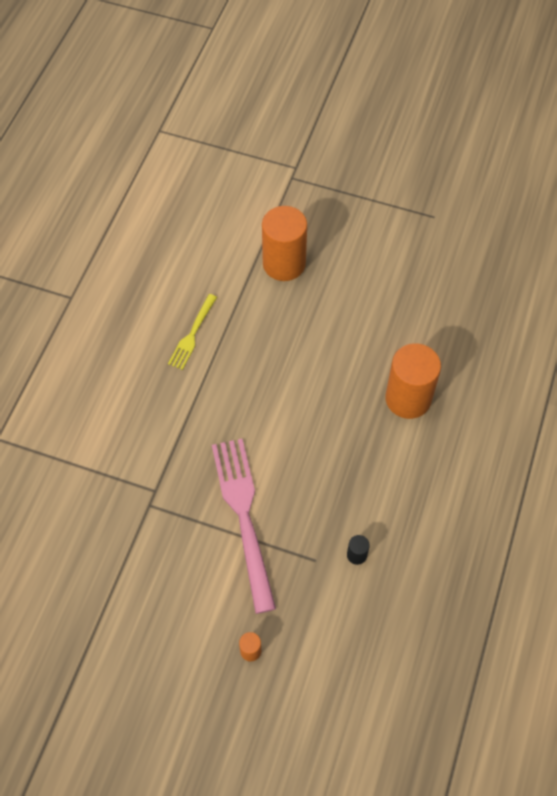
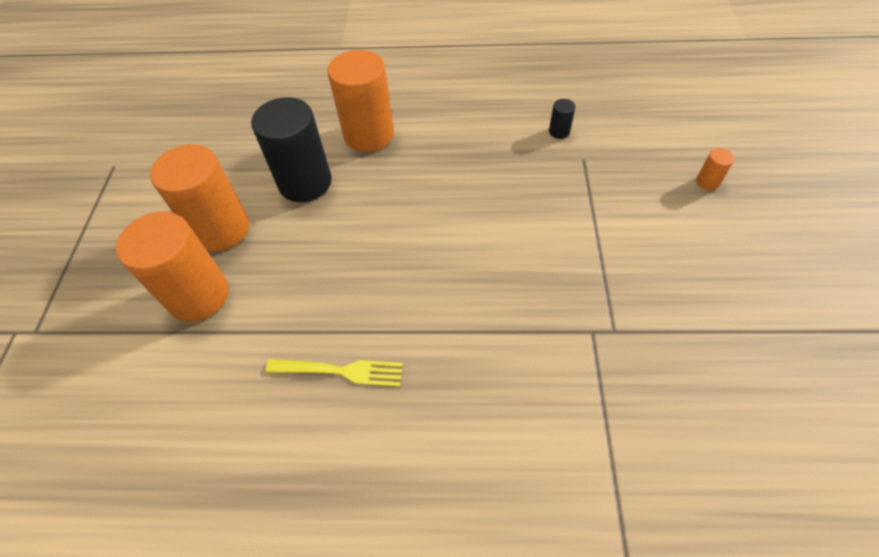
camera: 105 degrees left, 5 degrees down
pink fork [212,439,276,614] -> none
none -> orange cylinder [150,144,249,251]
none -> black cylinder [251,97,332,202]

